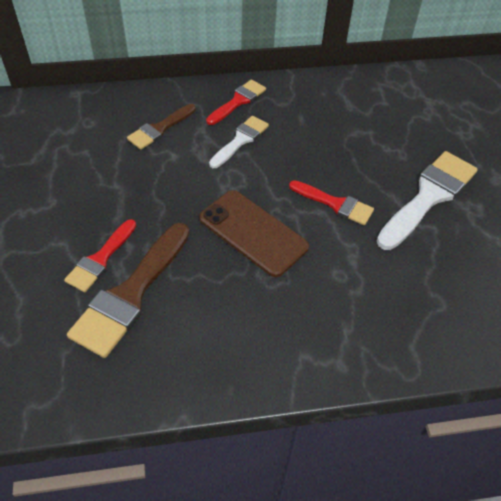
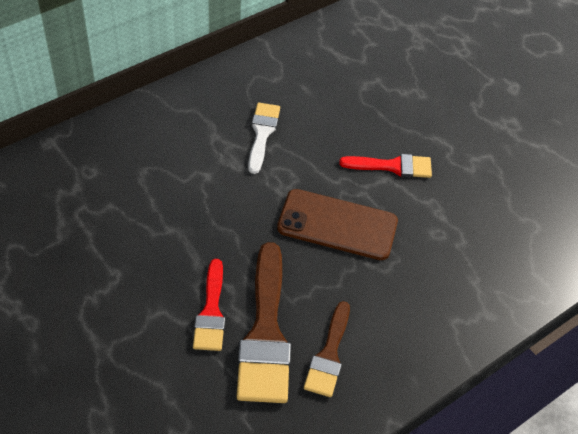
camera: 30 degrees left, 0 degrees up
brown brush [127,104,196,150] -> brown brush moved to [304,301,350,397]
red brush [206,79,266,125] -> none
white brush [377,151,478,250] -> none

